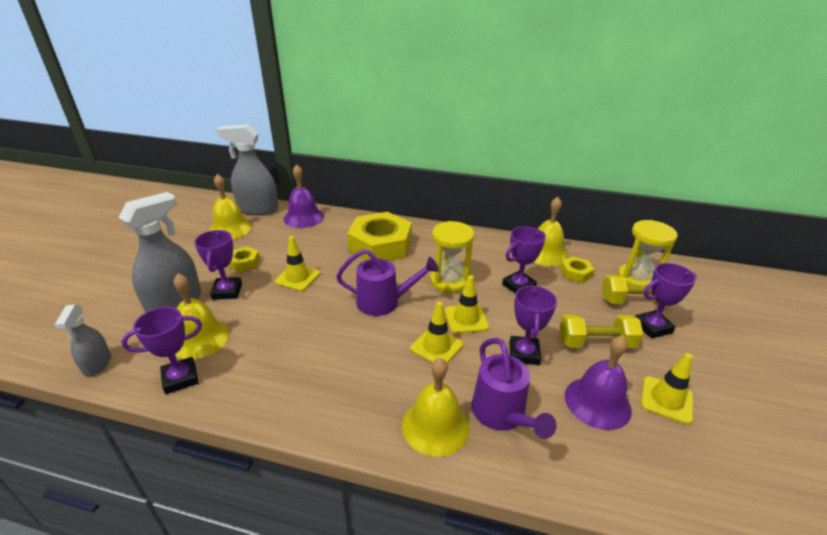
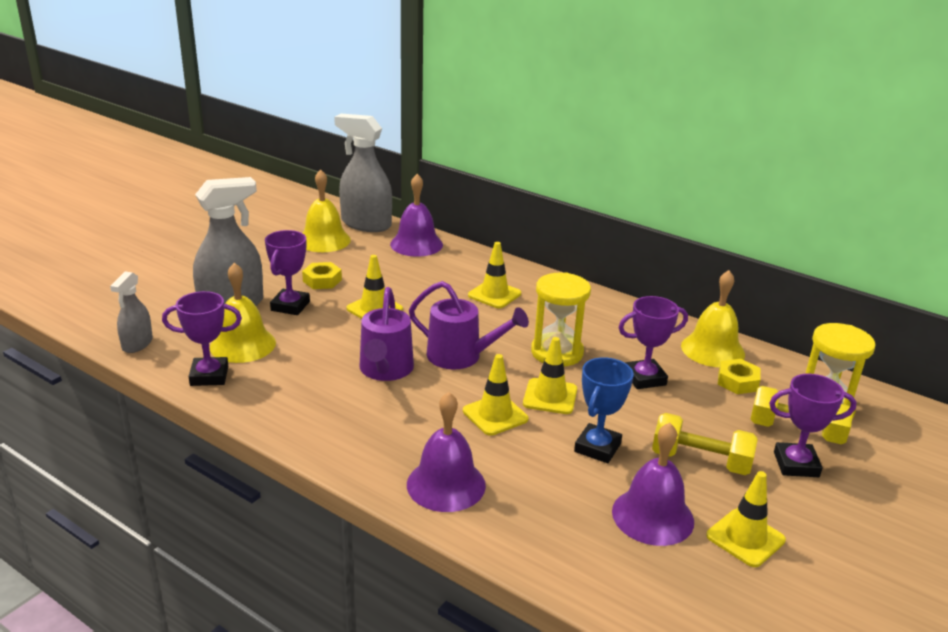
camera: 20 degrees right, 5 degrees down
yellow nut [347,212,412,261] -> yellow traffic cone [468,242,521,308]
yellow bell [402,358,470,457] -> purple bell [407,392,486,512]
purple watering can [471,338,556,439] -> purple watering can moved to [359,287,414,381]
purple trophy [509,285,557,365] -> blue trophy [574,357,633,463]

